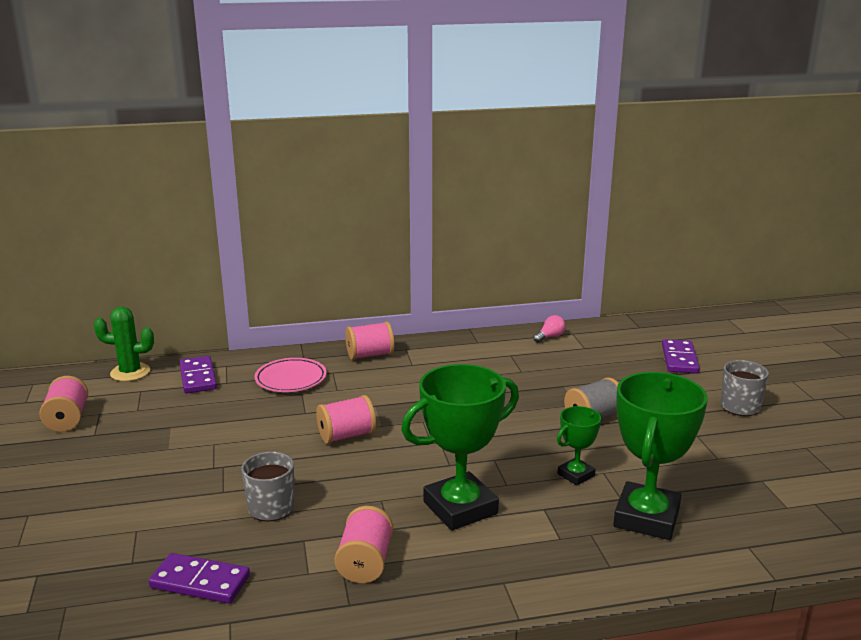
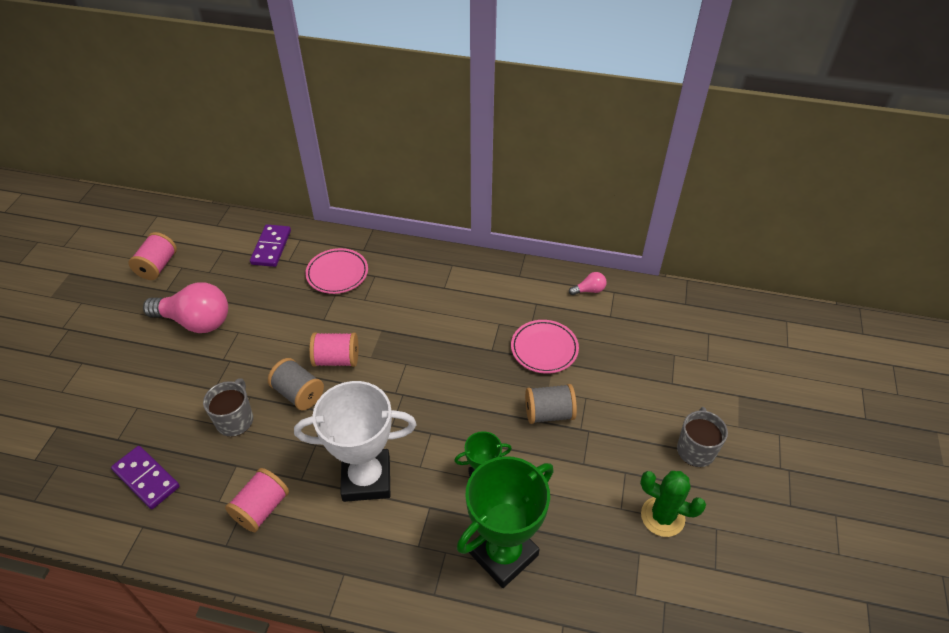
camera: 25 degrees right, 25 degrees up
green cactus [94,307,154,381] -> green cactus moved to [640,471,706,537]
pink spool [345,321,394,360] -> none
green trophy [401,364,519,531] -> white trophy [294,381,416,502]
purple domino [662,339,700,373] -> none
none -> pink light bulb [143,282,228,333]
none -> grey spool [268,358,324,410]
none -> pink plate [511,320,579,374]

